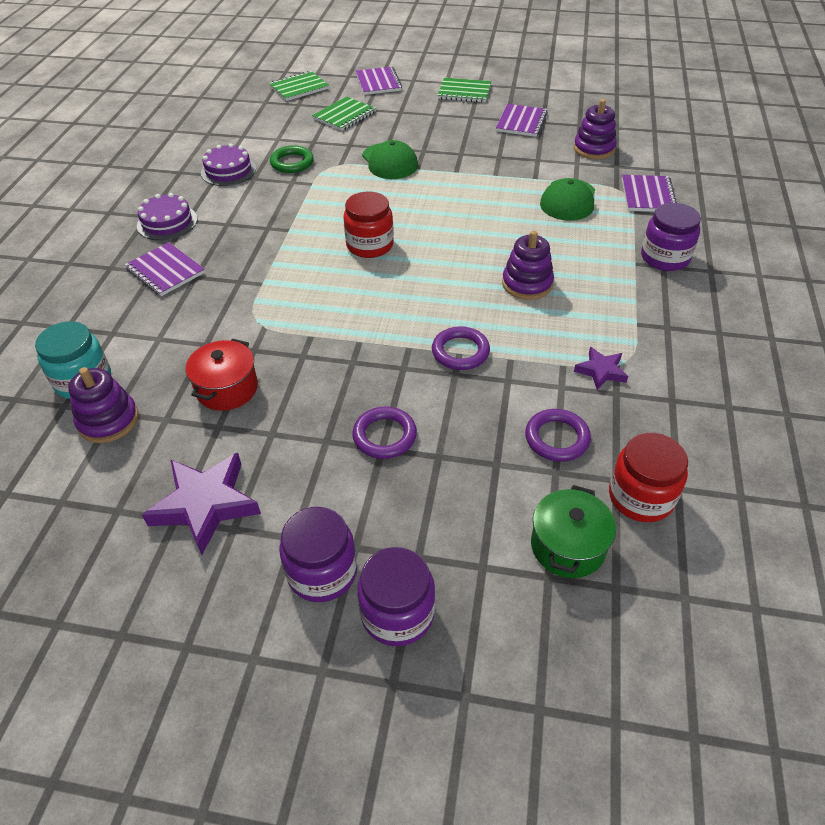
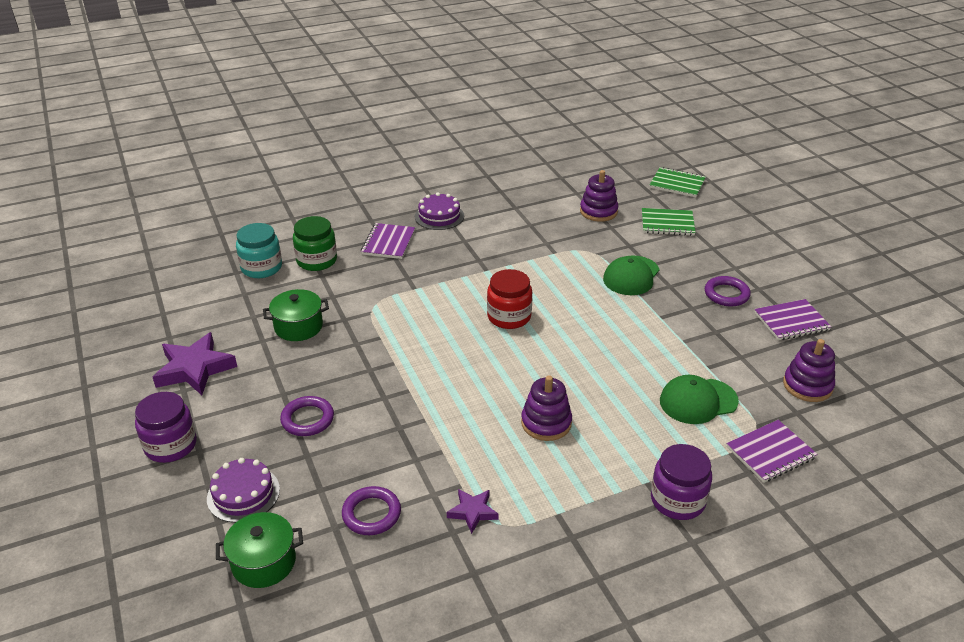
camera: 55 degrees right, 10 degrees down
purple stacking toy [68,367,139,443] -> purple stacking toy moved to [580,170,618,222]
red pot [186,339,258,411] -> green pot [263,289,329,341]
purple cake [201,143,256,186] -> purple cake moved to [207,458,280,523]
green ring [270,145,314,173] -> none
purple notebook [356,67,402,95] -> none
purple jar [357,547,435,647] -> none
purple ring [432,326,490,370] -> purple ring moved to [705,276,751,307]
green notebook [437,78,491,103] -> none
red jar [609,433,688,522] -> none
none -> green jar [293,216,337,271]

